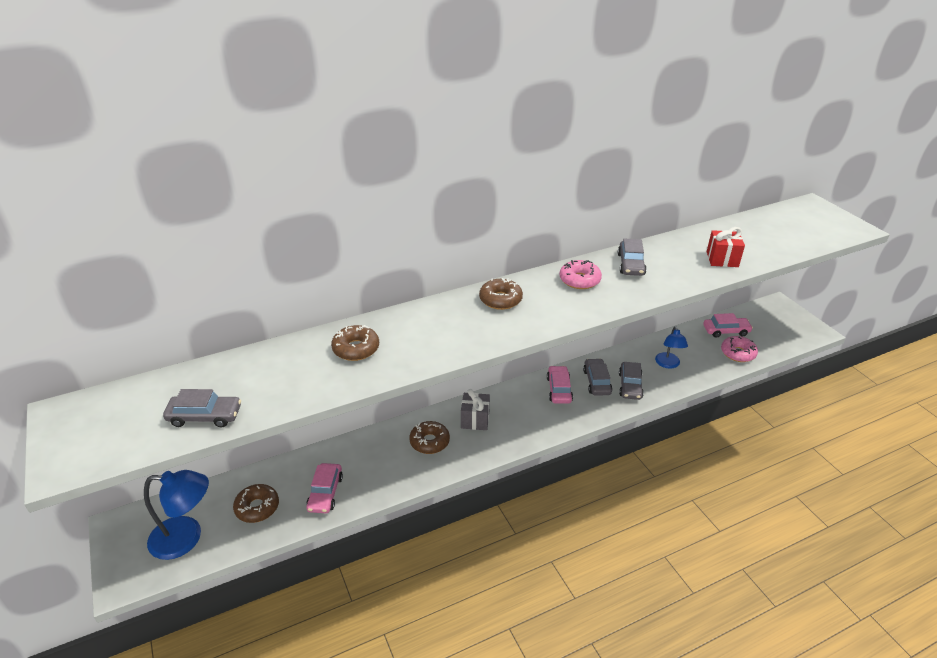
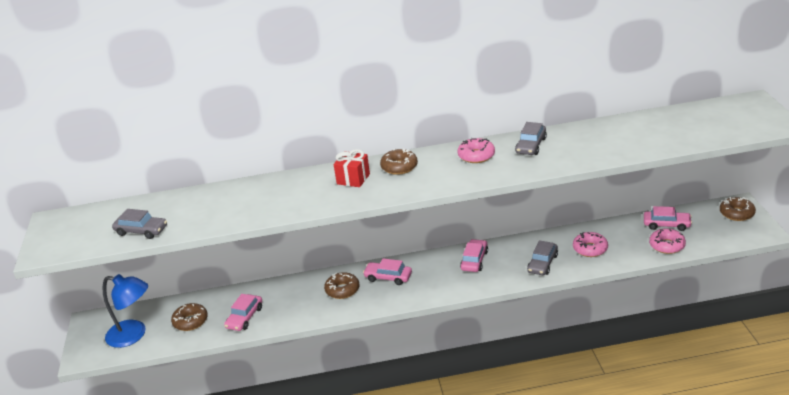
camera: 20 degrees right, 5 degrees down
brown donut [331,325,379,361] -> brown donut moved to [720,197,756,221]
grey gift [461,389,490,430] -> pink car [363,258,412,285]
grey car [583,358,612,396] -> none
blue lamp [655,326,688,369] -> pink donut [573,232,608,257]
red gift [707,227,745,267] -> red gift moved to [334,149,370,187]

